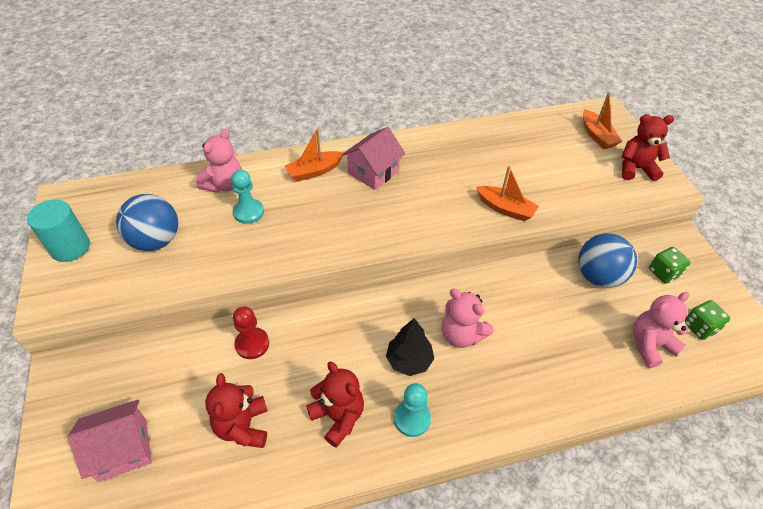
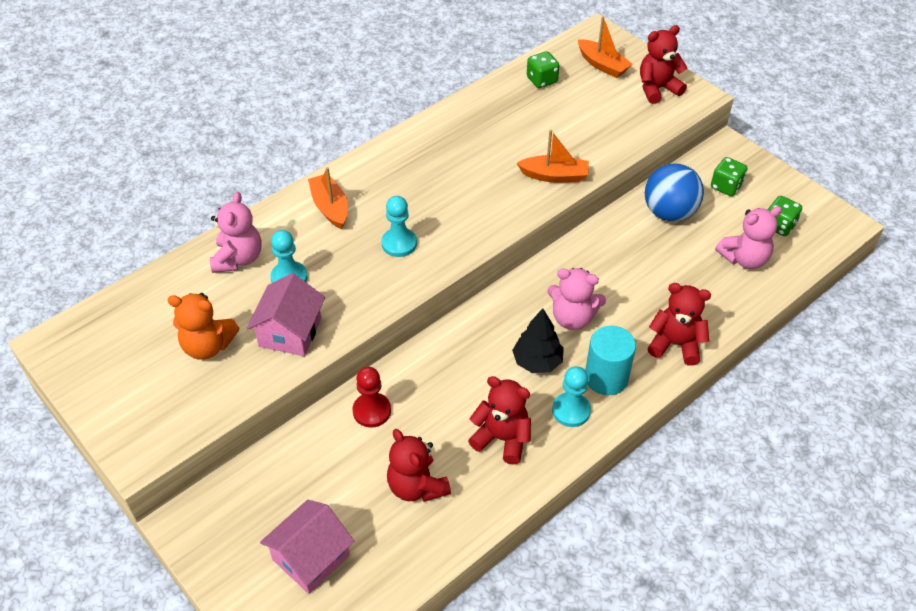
camera: 25 degrees left, 0 degrees up
turquoise cylinder [27,199,90,262] -> turquoise cylinder moved to [585,326,636,395]
blue ball [116,194,178,251] -> orange teddy bear [168,293,239,360]
orange boat [285,129,343,181] -> orange boat turned 120 degrees clockwise [308,167,348,229]
pink house [342,127,406,190] -> pink house moved to [247,273,325,356]
pink teddy bear [633,292,690,368] -> pink teddy bear turned 150 degrees counterclockwise [715,206,782,269]
none -> turquoise pawn [381,196,417,257]
none -> green dice [527,51,560,88]
none -> red teddy bear [648,283,711,366]

